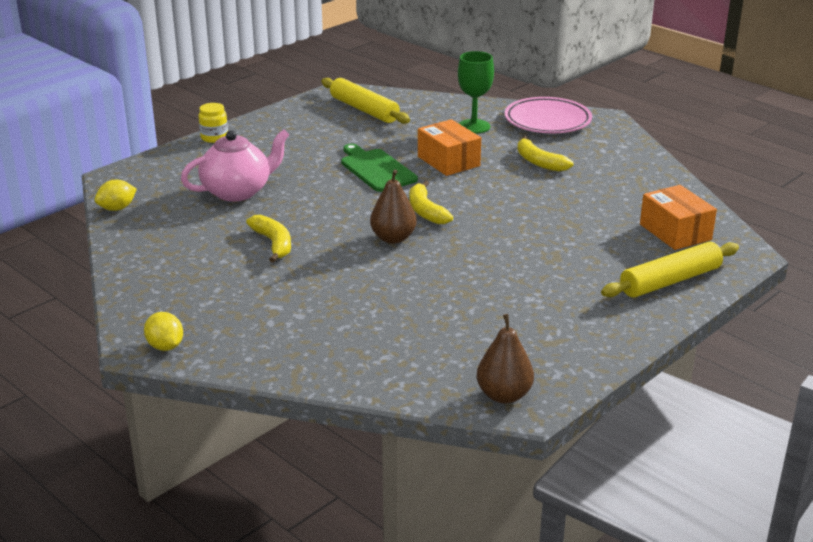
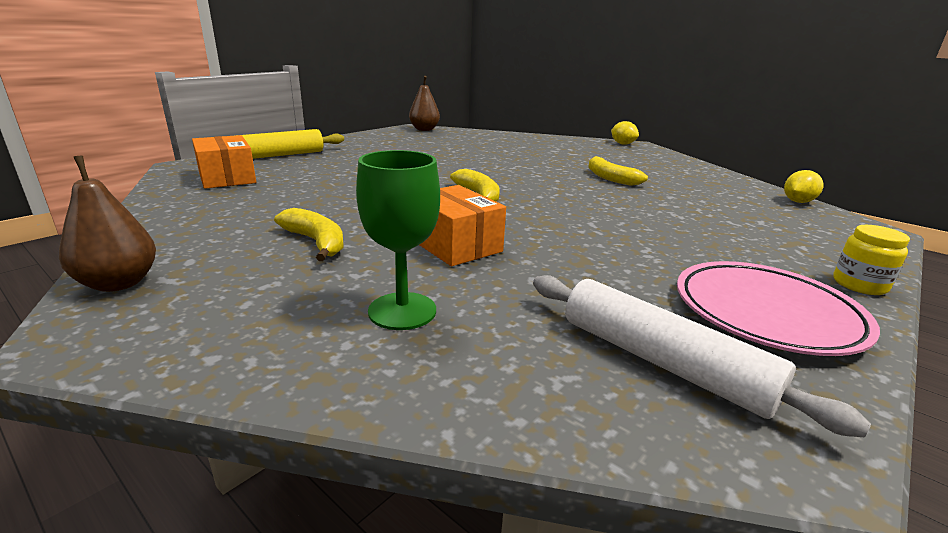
camera: 175 degrees right, 5 degrees down
pink teapot [181,130,290,202] -> none
yellow rolling pin [321,78,410,124] -> white rolling pin [533,275,871,438]
green cutting board [341,144,418,192] -> none
brown pear [370,170,417,244] -> brown pear moved to [59,156,156,292]
pink plate [505,97,592,133] -> pink plate moved to [677,261,880,356]

